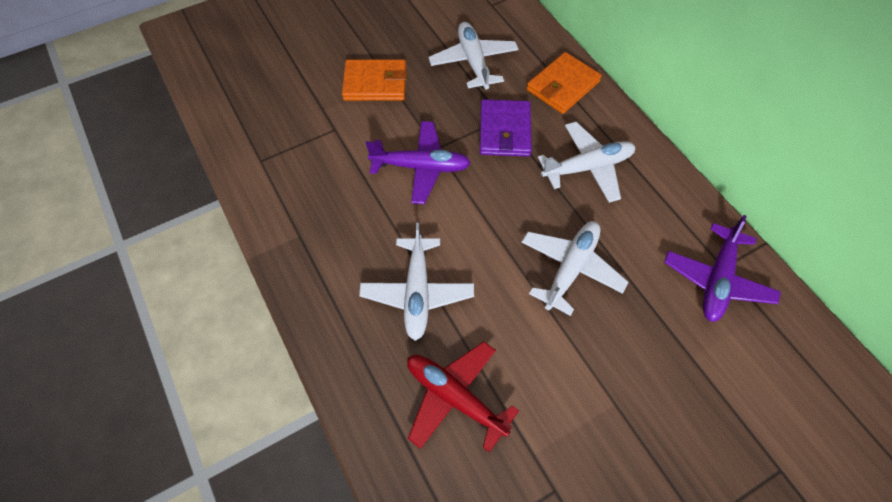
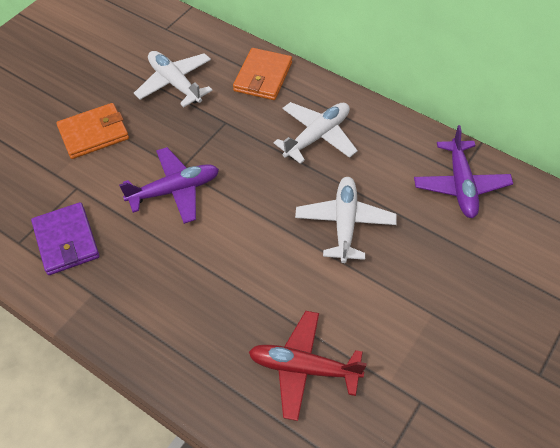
camera: 25 degrees left, 5 degrees down
white plane [359,223,474,341] -> none
purple wallet [480,99,532,156] -> purple wallet moved to [31,202,100,275]

